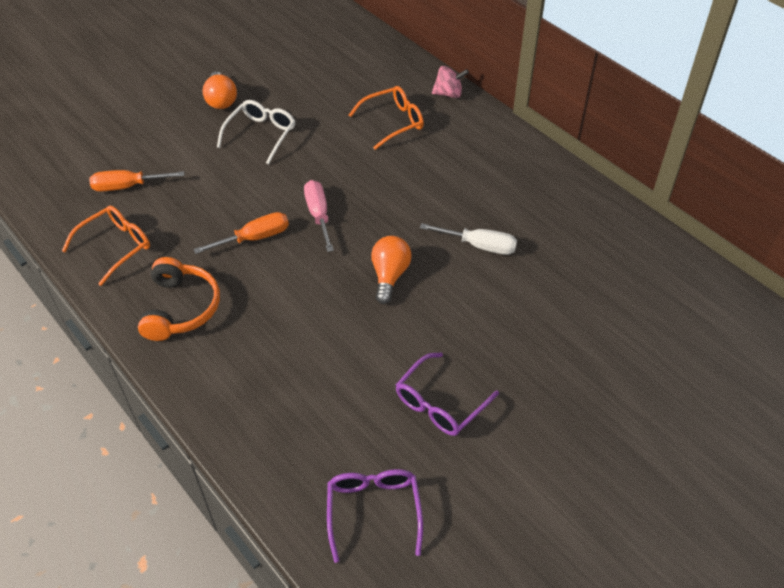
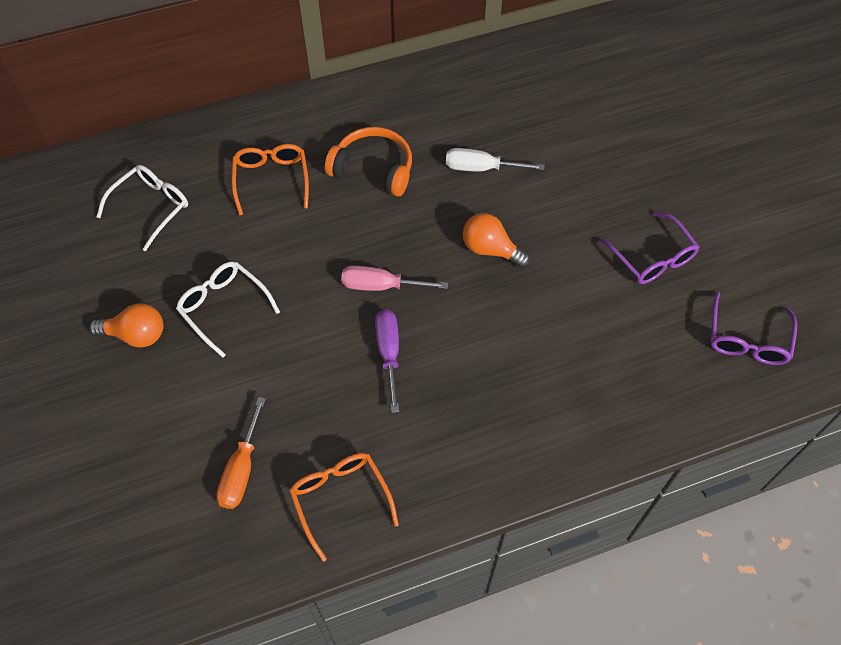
camera: 70 degrees left, 10 degrees up
orange headphones [138,257,220,341] -> orange headphones moved to [325,127,412,196]
orange screwdriver [194,212,289,254] -> purple screwdriver [375,310,399,413]
purple glasses [327,469,423,563] -> purple glasses turned 90 degrees counterclockwise [710,291,797,365]
white screwdriver [420,223,517,255] -> white screwdriver turned 120 degrees counterclockwise [446,148,545,171]
pink spinning top [432,66,469,98] -> none
none -> white glasses [96,165,188,251]

